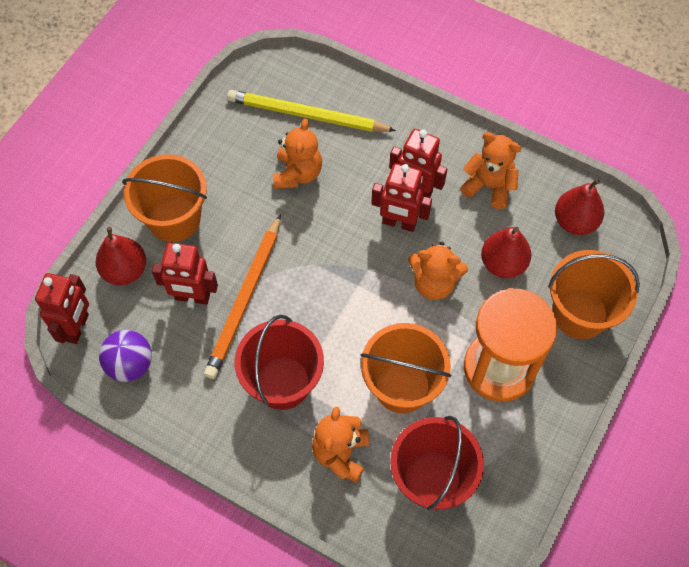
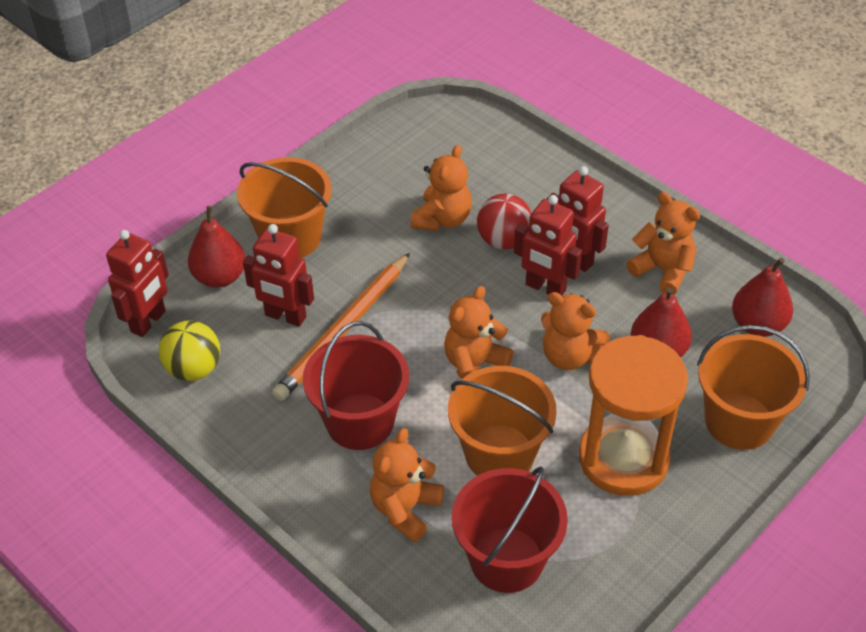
camera: 15 degrees right, 15 degrees down
purple ball [99,330,152,382] -> yellow ball [159,320,220,381]
yellow pencil [227,90,396,132] -> none
none -> orange teddy bear [444,286,514,379]
none -> red ball [477,194,531,249]

